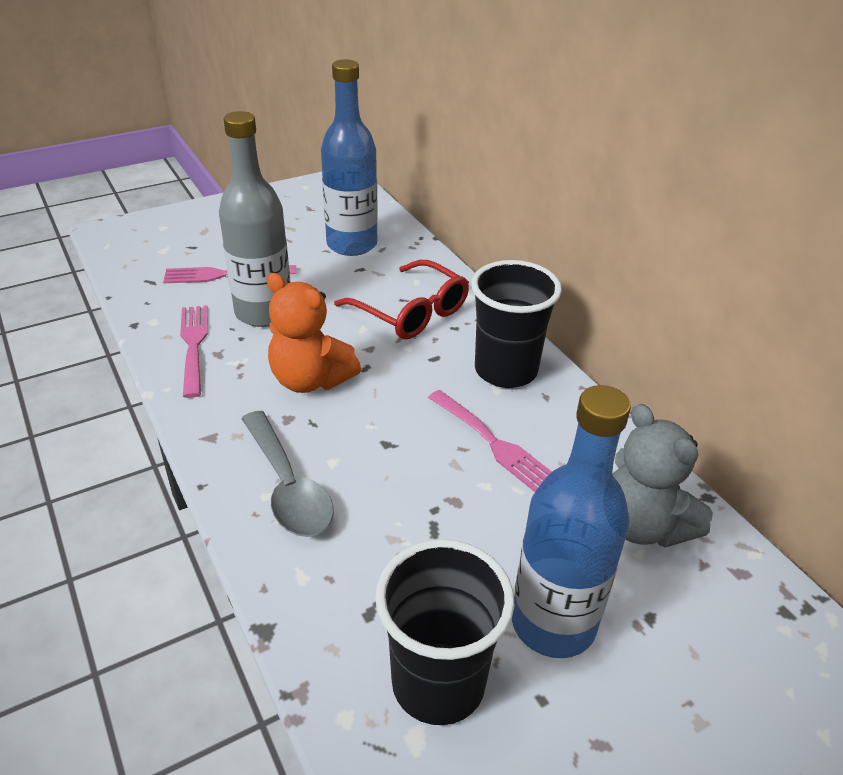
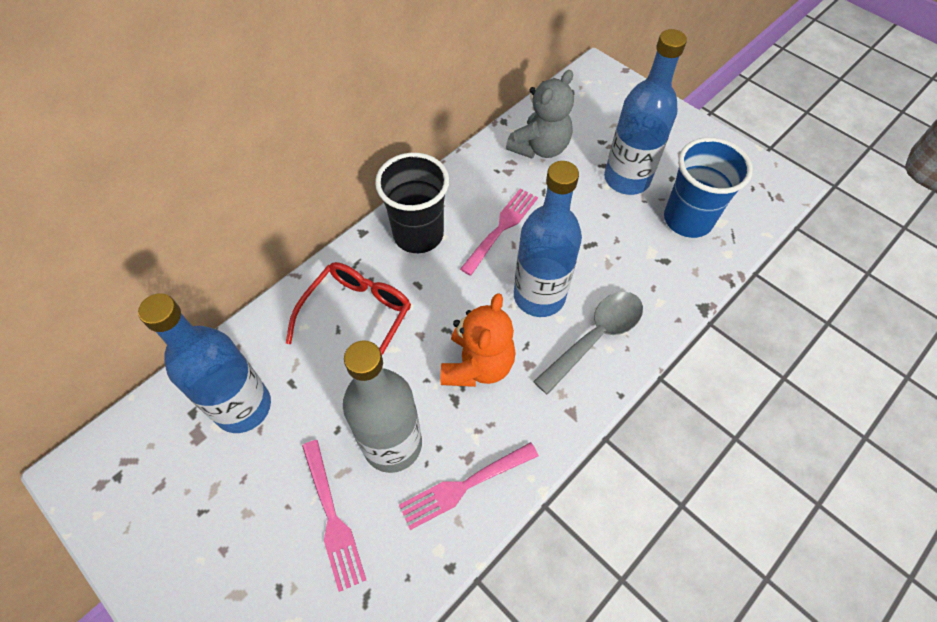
camera: 105 degrees left, 20 degrees up
black cup [375,539,514,725] -> blue cup [664,137,753,238]
none -> blue bottle [514,161,582,317]

